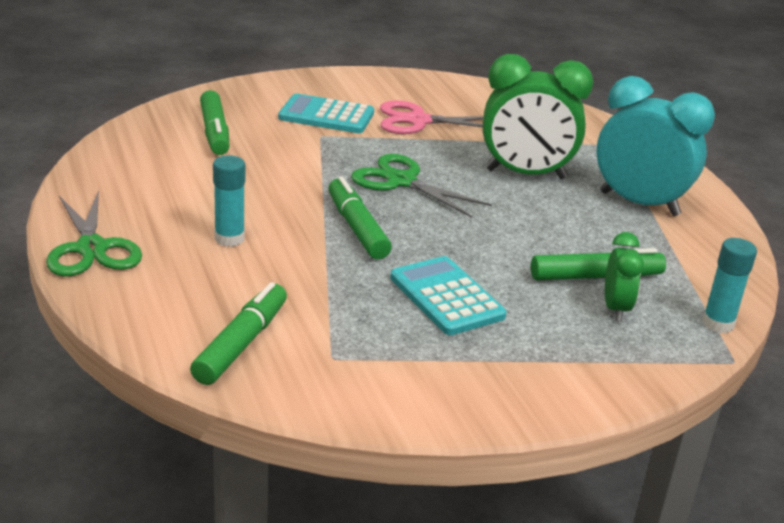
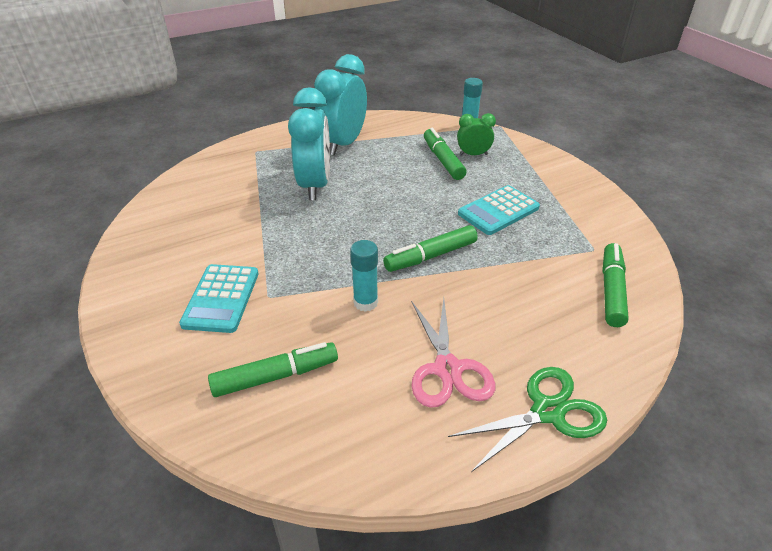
camera: 95 degrees left, 10 degrees up
green marker [190,282,287,385] -> green marker turned 90 degrees clockwise [602,243,629,327]
turquoise glue stick [213,155,245,247] -> turquoise glue stick moved to [350,240,378,312]
green scissors [351,154,492,218] -> none
pink scissors [380,100,483,134] -> pink scissors moved to [411,299,495,408]
green clock [483,54,593,179] -> turquoise clock [288,87,330,200]

